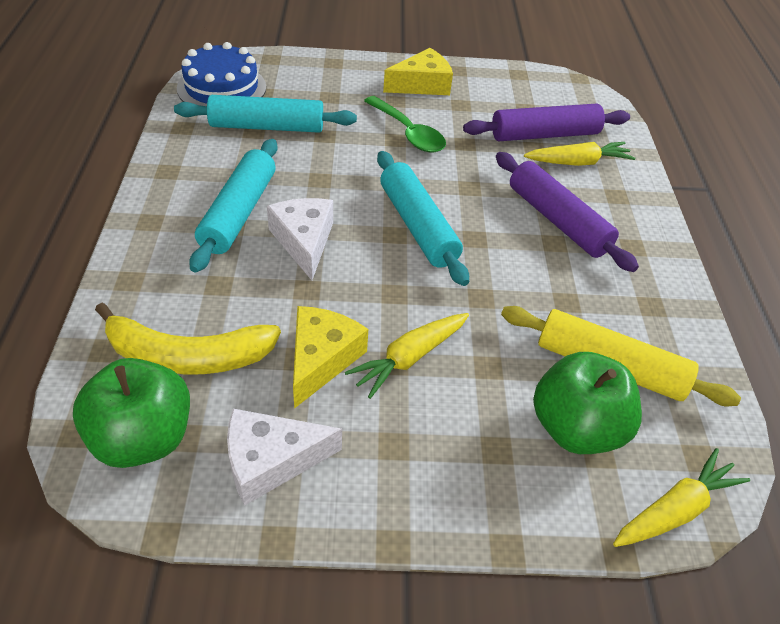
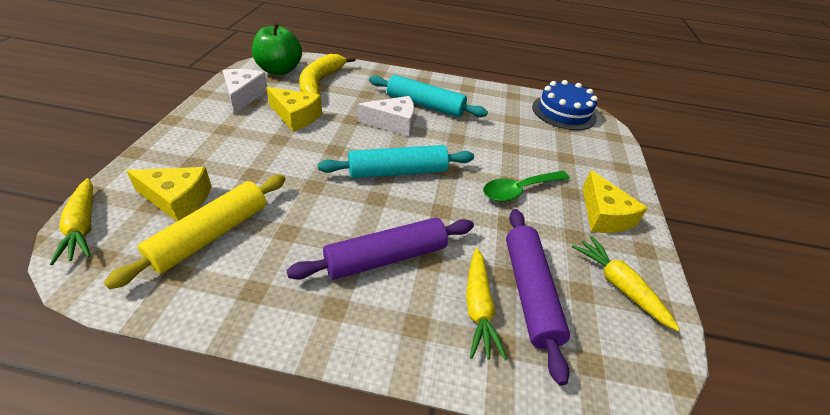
camera: 100 degrees right, 5 degrees down
turquoise rolling pin [174,95,357,133] -> none
yellow carrot [345,313,469,399] -> yellow carrot moved to [572,236,680,331]
green apple [533,352,642,454] -> yellow cheese [126,167,212,221]

